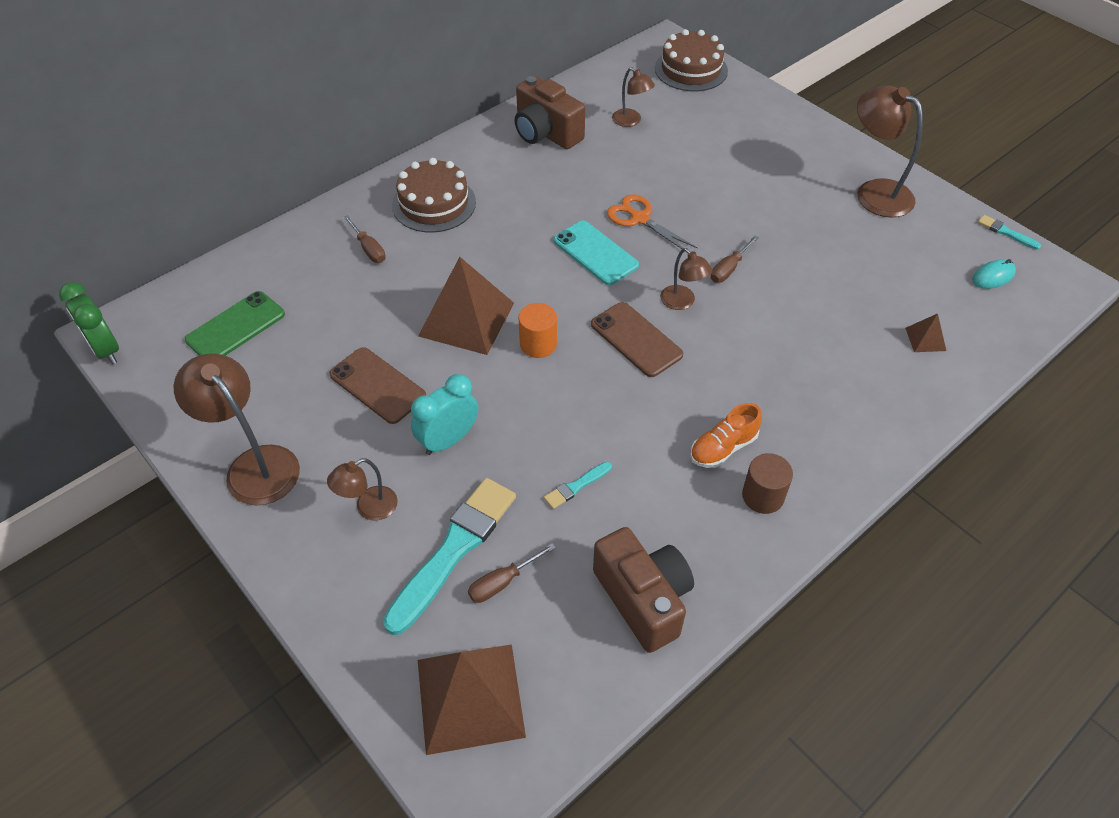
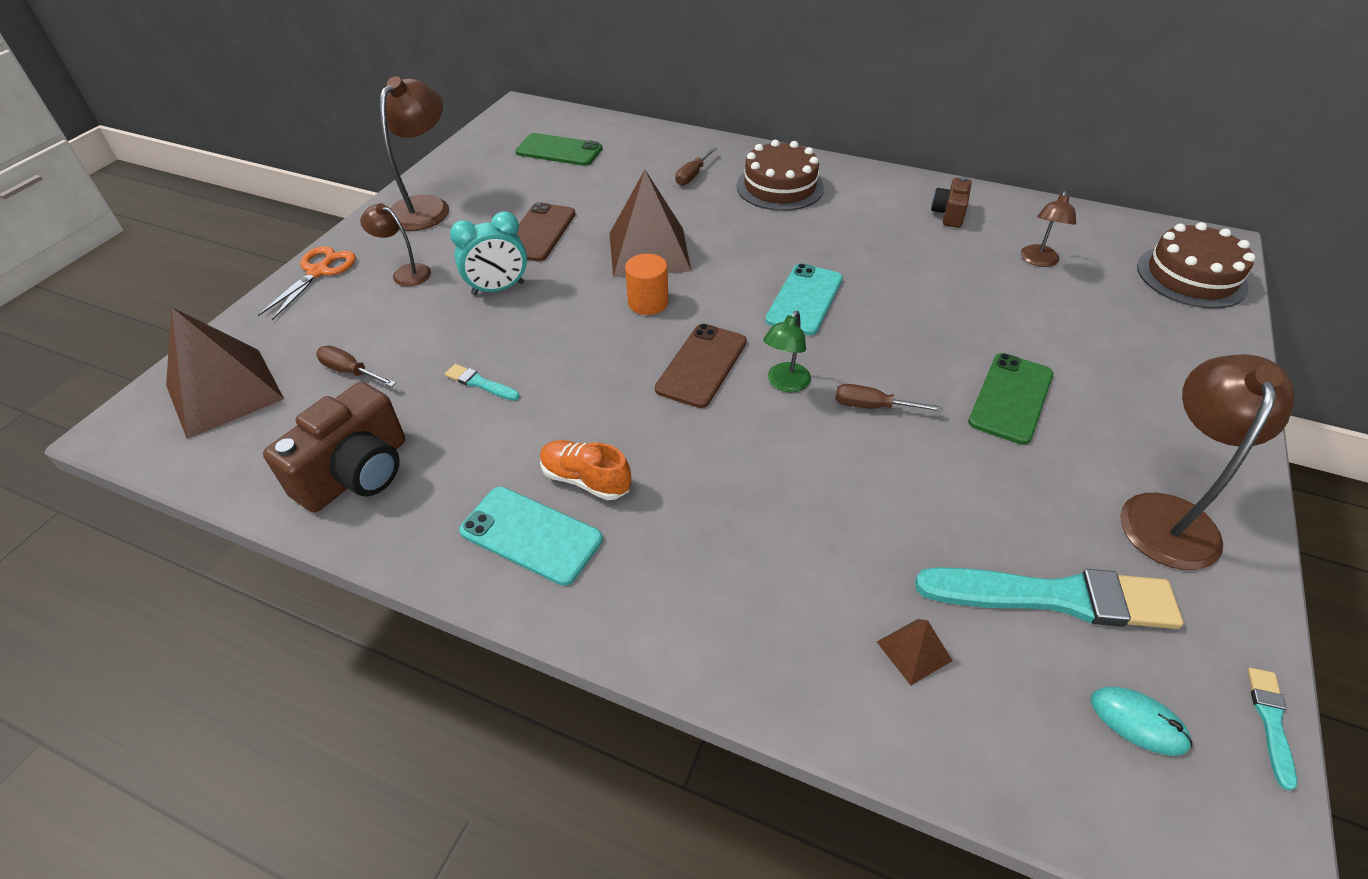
camera: 65 degrees right, 5 degrees down
green clock [59,282,119,364] -> none
turquoise brush [383,478,516,635] -> turquoise brush moved to [915,567,1184,629]
turquoise clock [411,374,478,455] -> turquoise clock turned 135 degrees clockwise [450,211,527,295]
brown camera [515,76,585,149] -> brown camera [931,177,972,228], size x0.57
orange scissors [607,195,698,252] -> orange scissors moved to [258,246,356,320]
brown lamp [660,248,712,310] -> green lamp [763,311,811,392]
brown cylinder [742,453,793,514] -> turquoise phone [459,487,603,586]
none -> green phone [968,353,1053,445]

